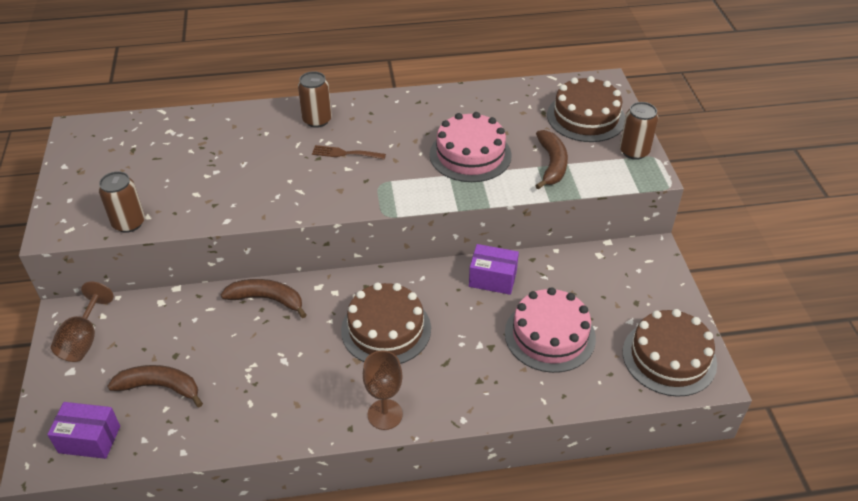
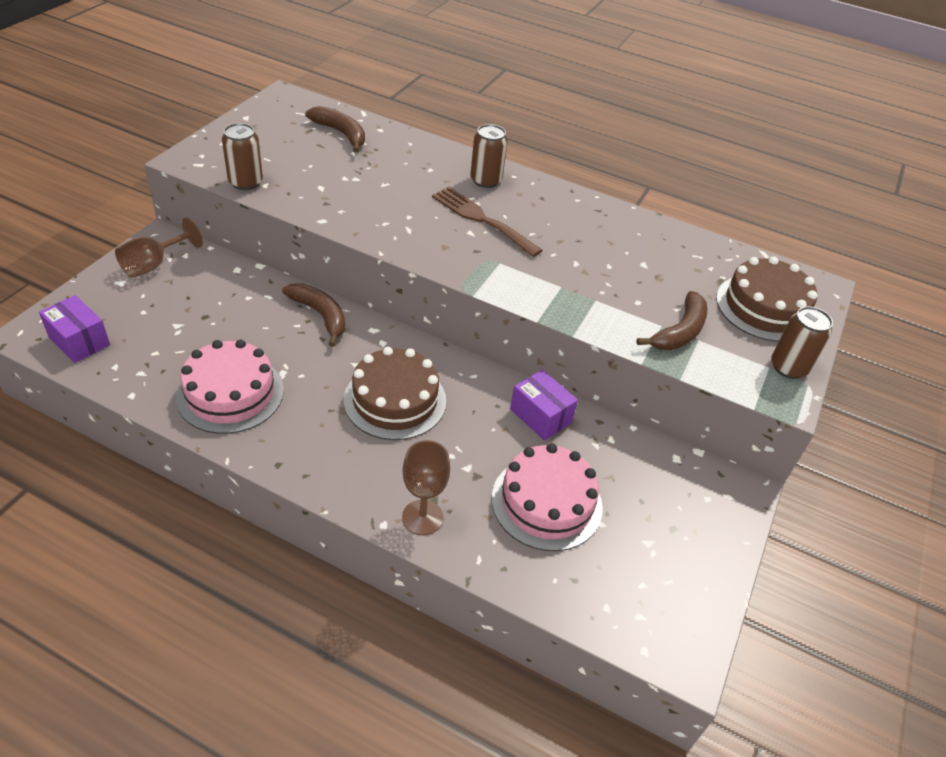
camera: 30 degrees right, 0 degrees up
brown banana [107,365,203,407] -> brown banana moved to [305,106,365,153]
brown fork [312,145,386,159] -> brown fork [432,187,543,257], size x1.64
brown goblet [363,350,403,430] -> brown goblet moved to [402,440,450,535]
pink cake [430,112,512,182] -> pink cake moved to [176,340,284,434]
brown cake [623,309,717,397] -> none

